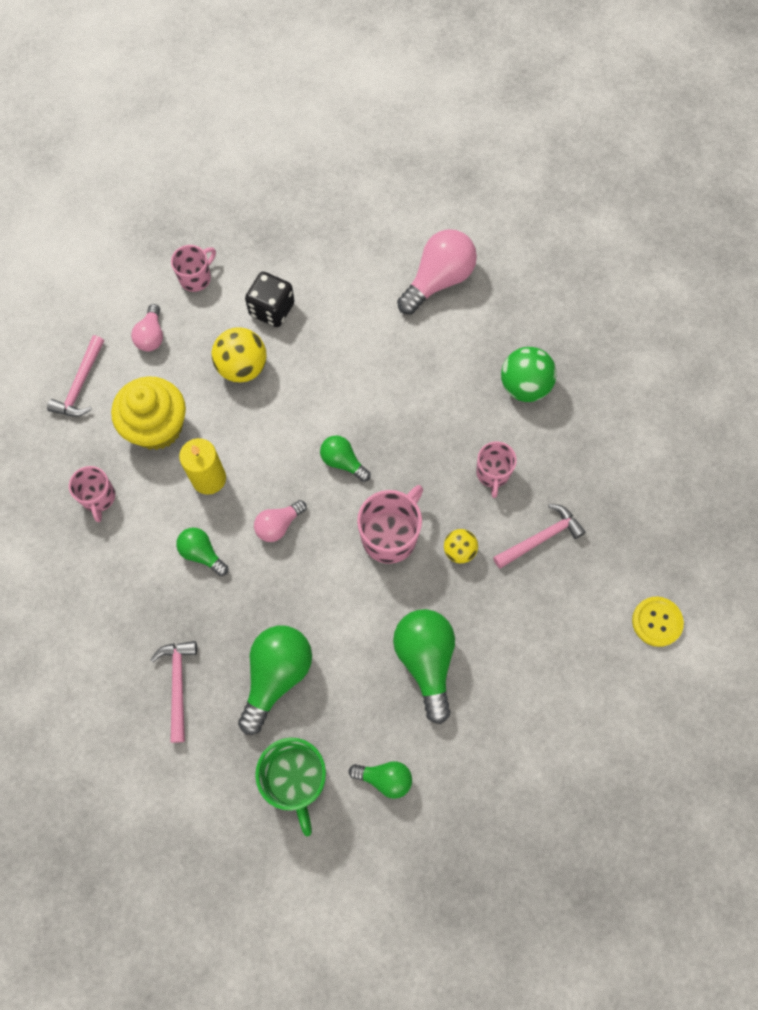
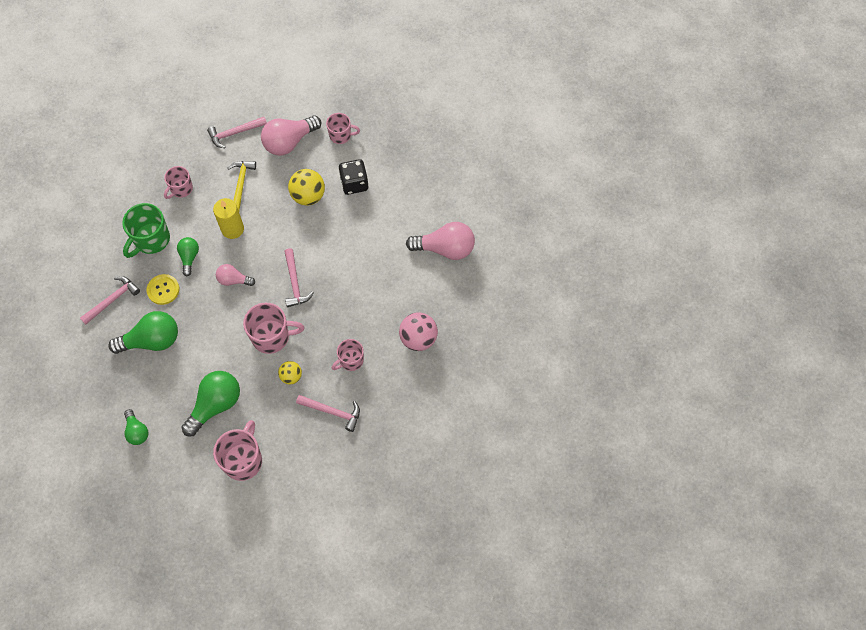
camera: 50 degrees right, 5 degrees down
yellow cupcake [111,376,186,450] -> yellow hammer [228,161,256,211]
pink light bulb [131,304,163,351] -> pink light bulb [261,115,321,155], size x1.78
green mug [255,738,326,837] -> green mug moved to [122,203,170,258]
green light bulb [320,435,371,482] -> pink hammer [284,248,314,307]
green ball [501,347,557,402] -> pink ball [399,312,438,351]
yellow button [632,596,684,647] -> yellow button moved to [147,274,179,305]
none -> pink mug [213,420,262,481]

